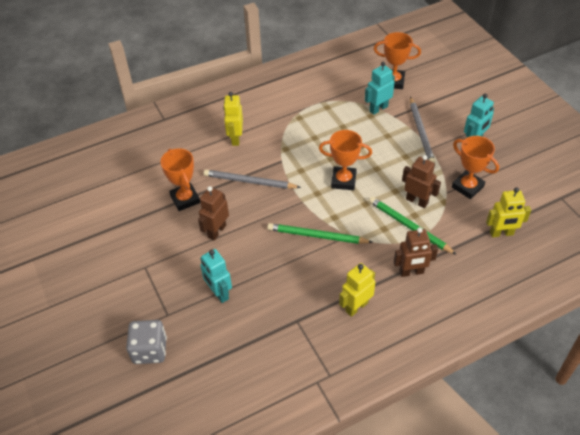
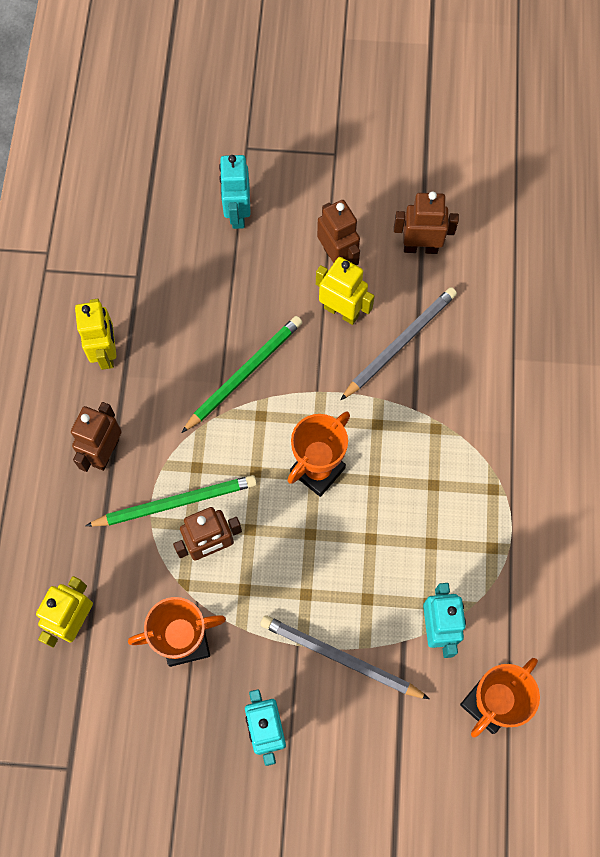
camera: 120 degrees right, 20 degrees up
grey dice [126,320,167,364] -> none
orange trophy [161,148,200,211] -> brown robot [394,191,459,254]
turquoise robot [200,249,232,303] -> turquoise robot turned 90 degrees counterclockwise [219,155,251,229]
yellow robot [223,92,243,146] -> yellow robot moved to [316,257,375,325]

